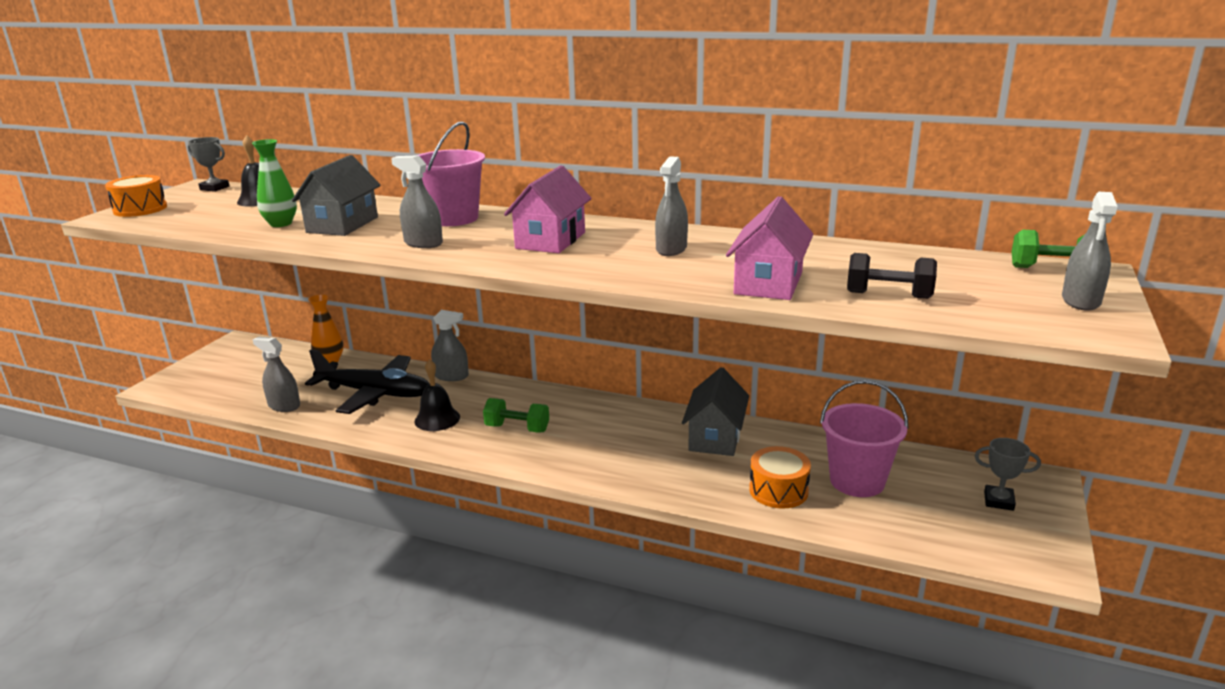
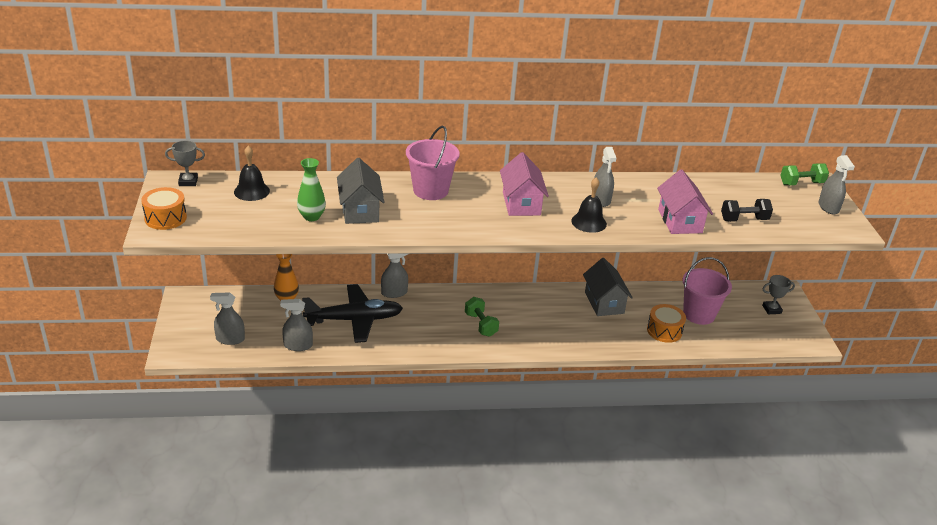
camera: 30 degrees left, 10 degrees up
grey spray bottle [391,155,443,248] -> grey spray bottle moved to [210,292,245,345]
black bell [414,359,460,431] -> black bell moved to [571,177,607,233]
green dumbbell [483,398,549,433] -> green dumbbell turned 75 degrees clockwise [465,297,499,337]

